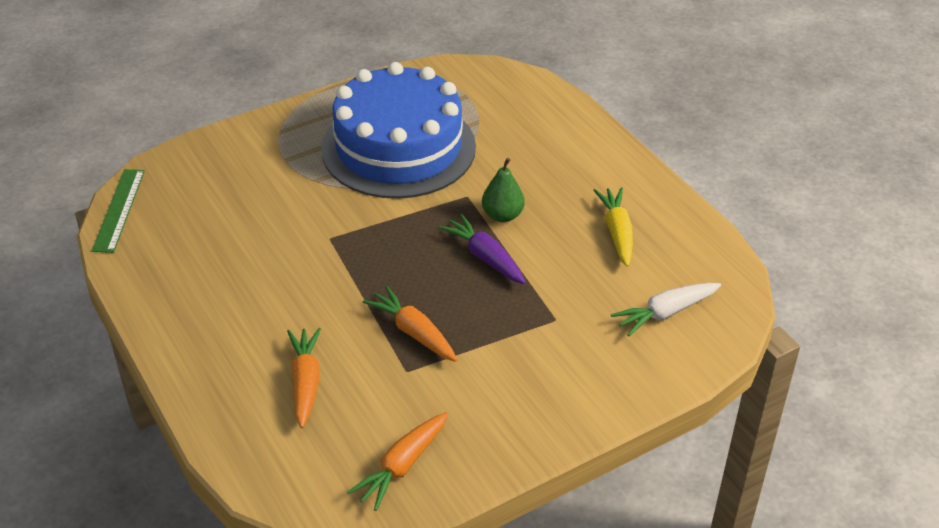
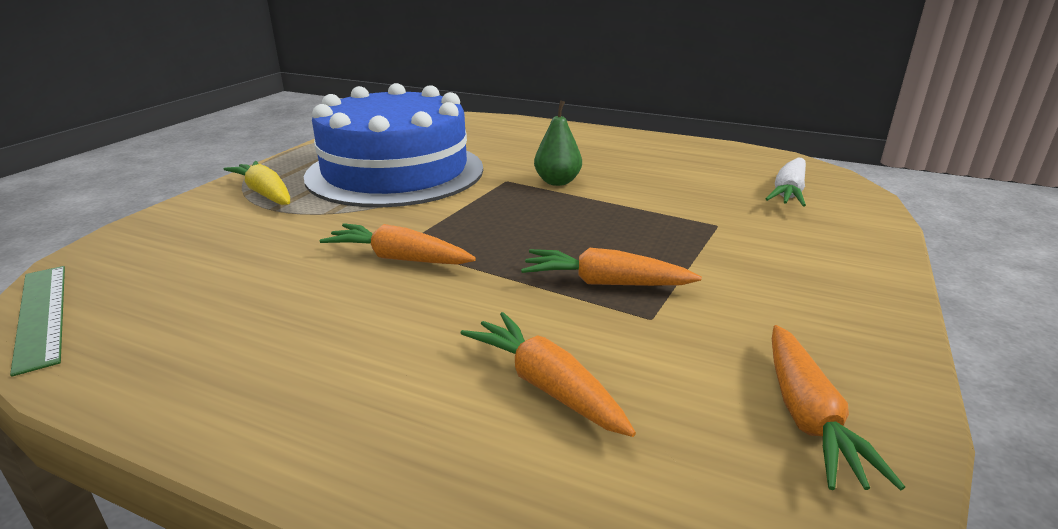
camera: 35 degrees left, 15 degrees down
purple carrot [438,214,526,284] -> none
yellow carrot [593,187,633,267] -> yellow carrot moved to [223,161,290,205]
none -> orange carrot [319,223,476,265]

